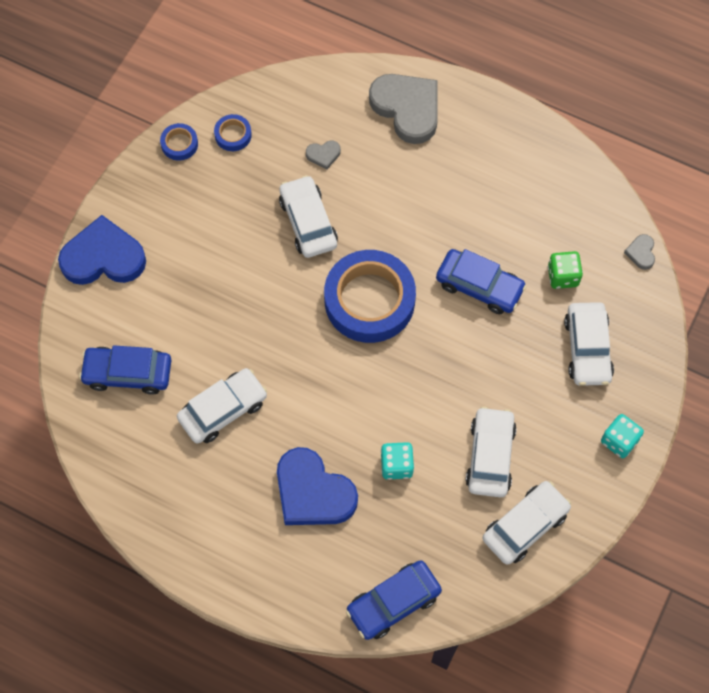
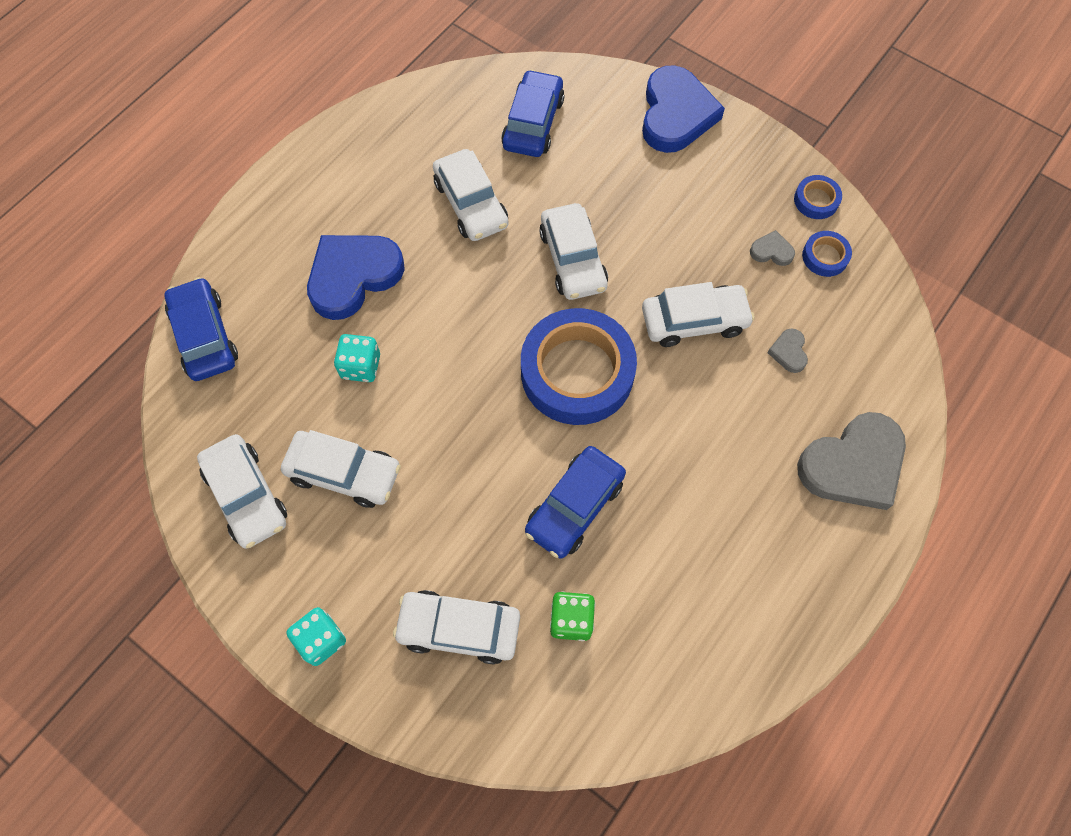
camera: 100 degrees right, 0 degrees up
grey heart [624,234,655,270] -> grey heart moved to [750,230,795,266]
none -> white car [539,203,608,300]

